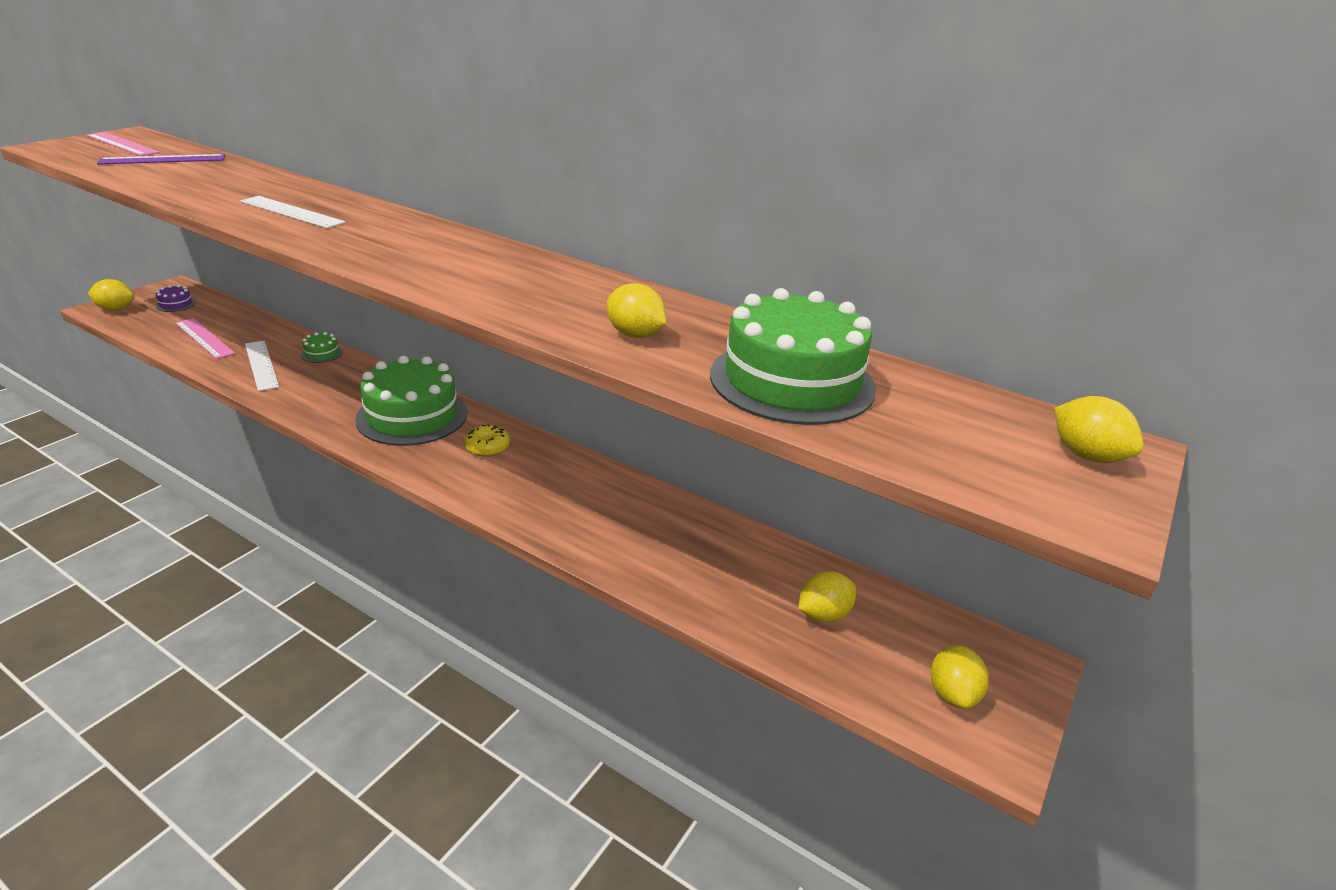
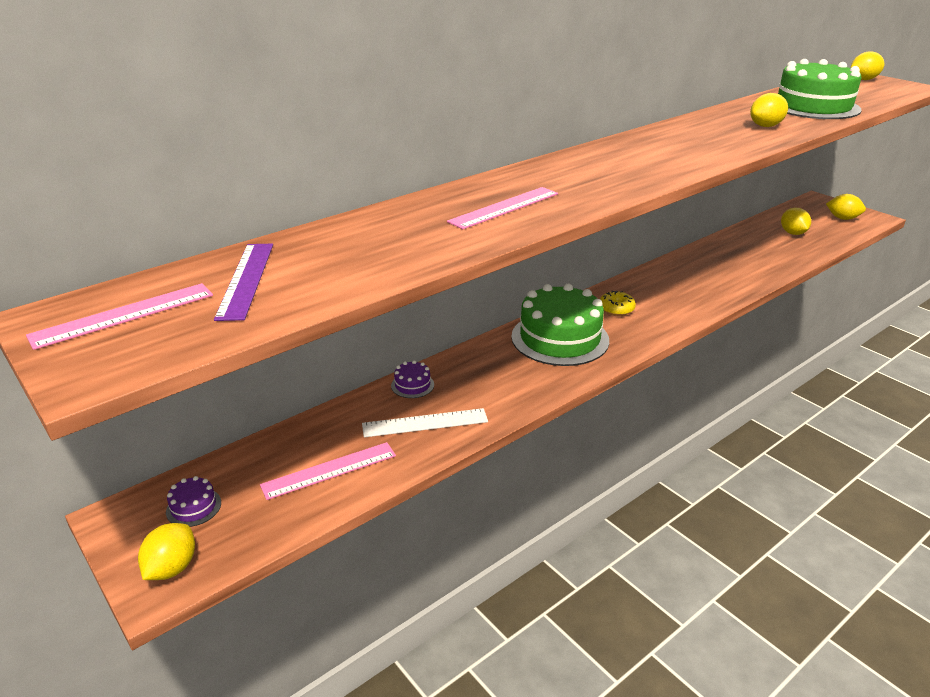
camera: 70 degrees left, 0 degrees up
white ruler [240,196,345,228] -> pink ruler [447,187,558,229]
green cake [301,332,342,363] -> purple cake [391,360,434,398]

